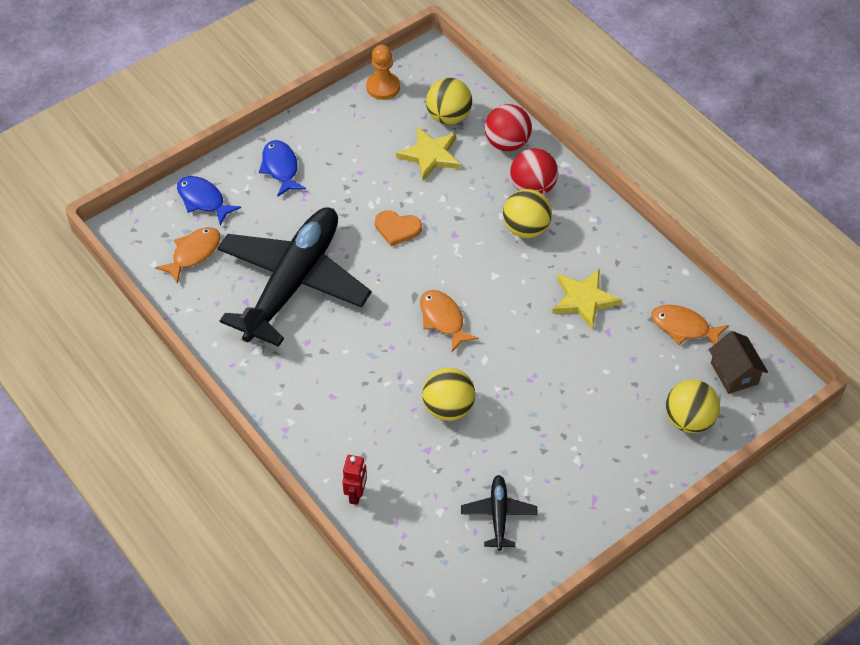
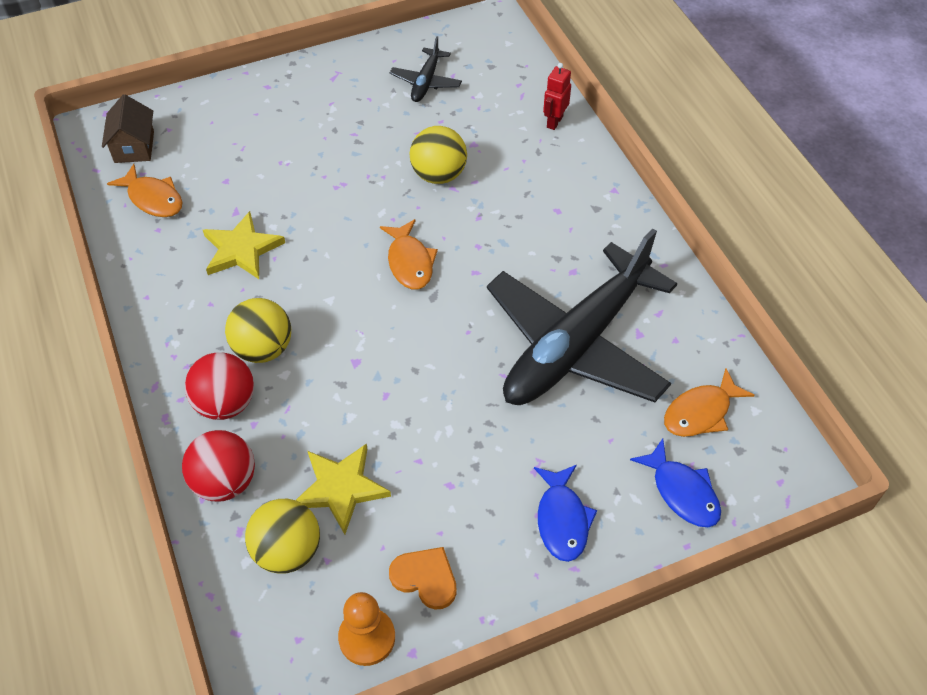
camera: 165 degrees left, 0 degrees up
orange heart [375,210,422,246] -> orange heart moved to [389,547,457,610]
yellow ball [666,380,720,433] -> none

